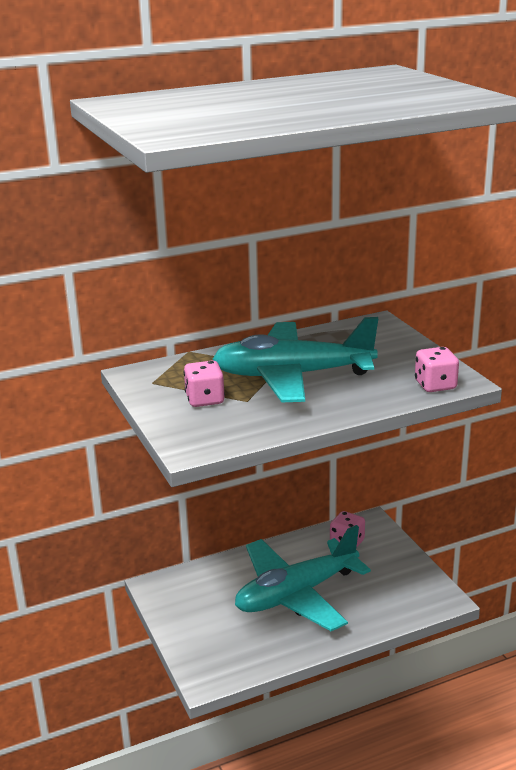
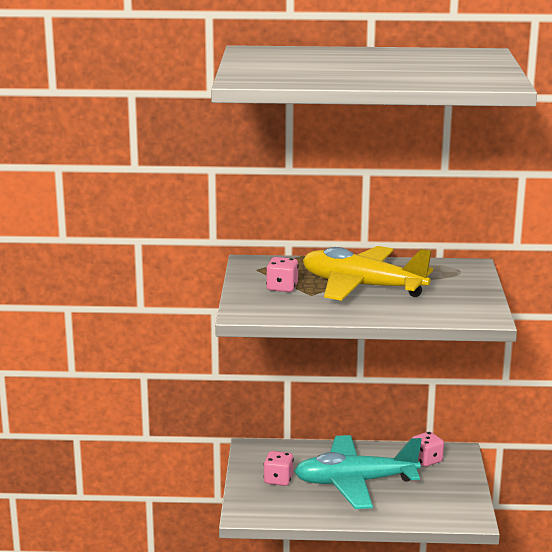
camera: 25 degrees right, 5 degrees down
turquoise plane [213,317,378,402] -> yellow plane [303,246,433,301]
pink dice [415,347,459,392] -> pink dice moved to [263,451,294,486]

